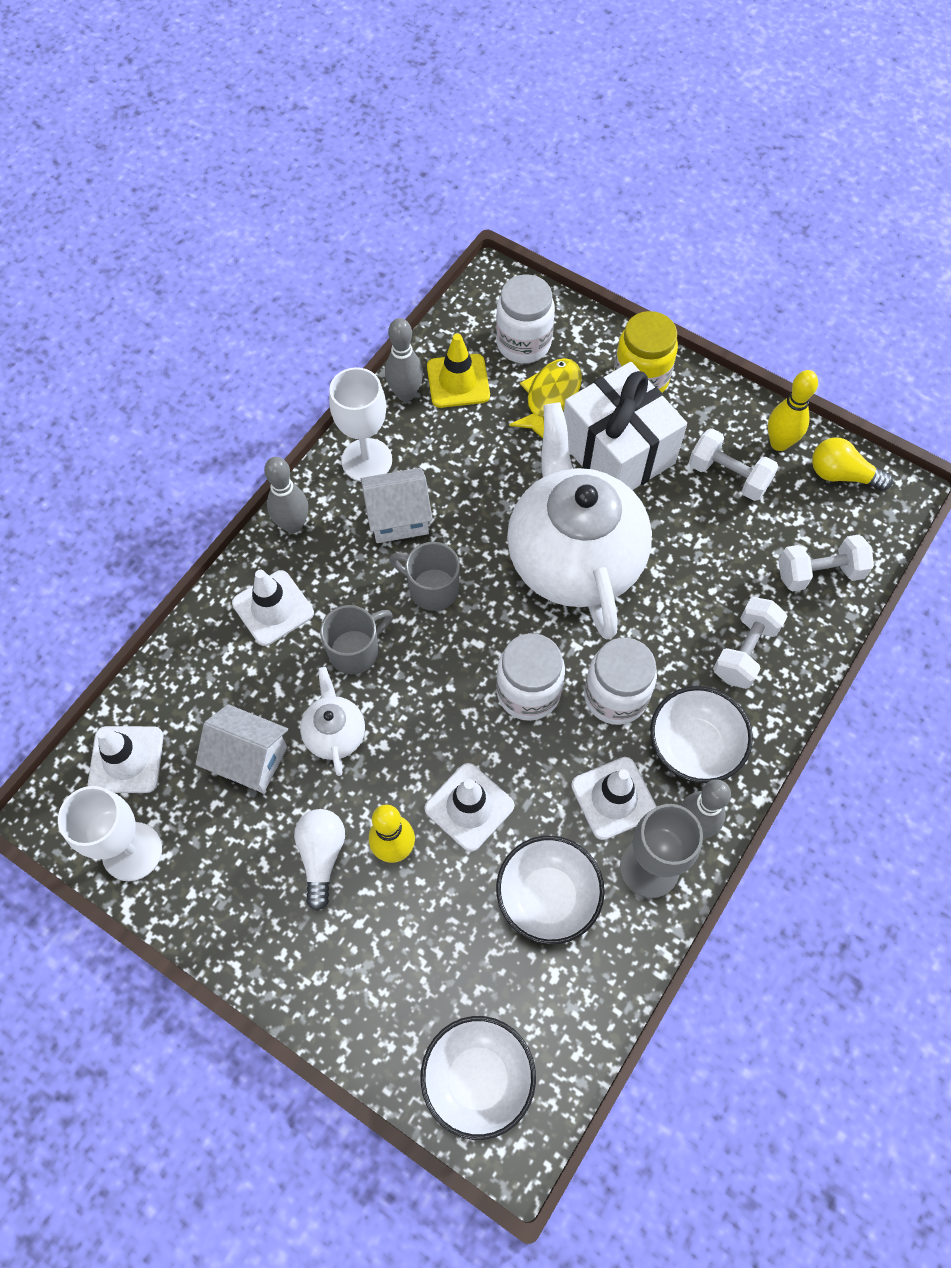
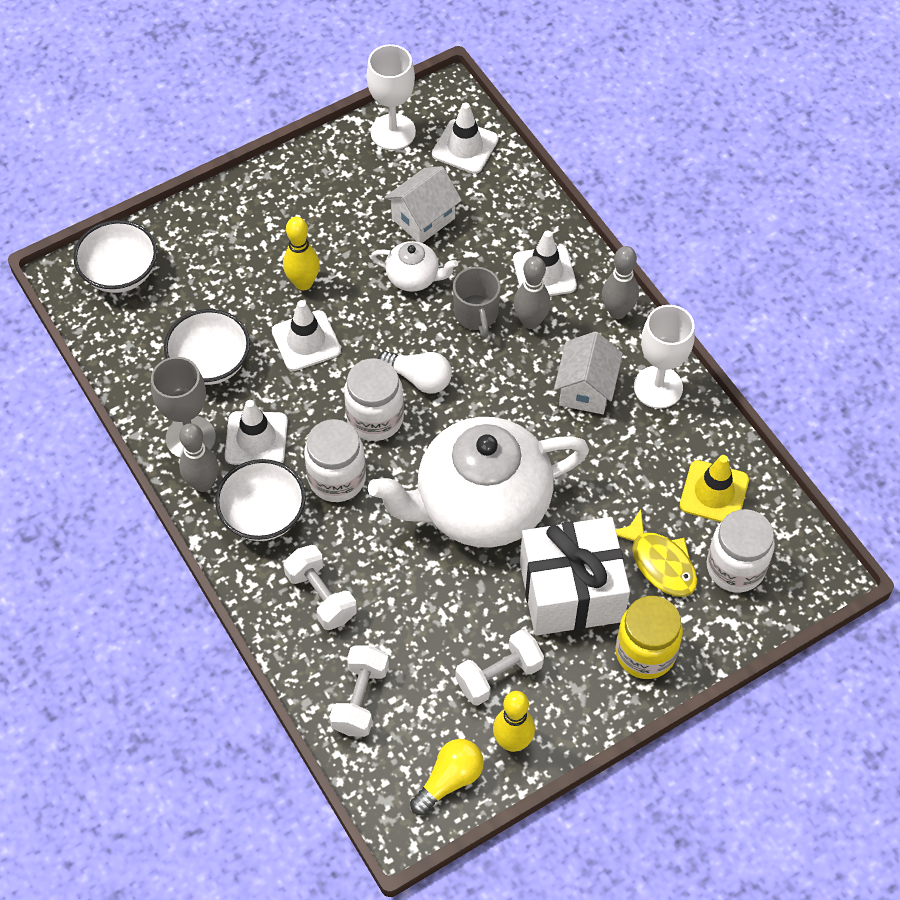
camera: 115 degrees right, 5 degrees down
white light bulb [294,809,345,911] -> white light bulb moved to [378,351,452,394]
grey bowling pin [385,318,423,402] -> grey bowling pin moved to [514,256,551,329]
grey mug [390,542,460,611] -> none
white teapot [507,402,652,639] -> white teapot turned 150 degrees clockwise [368,417,589,547]

